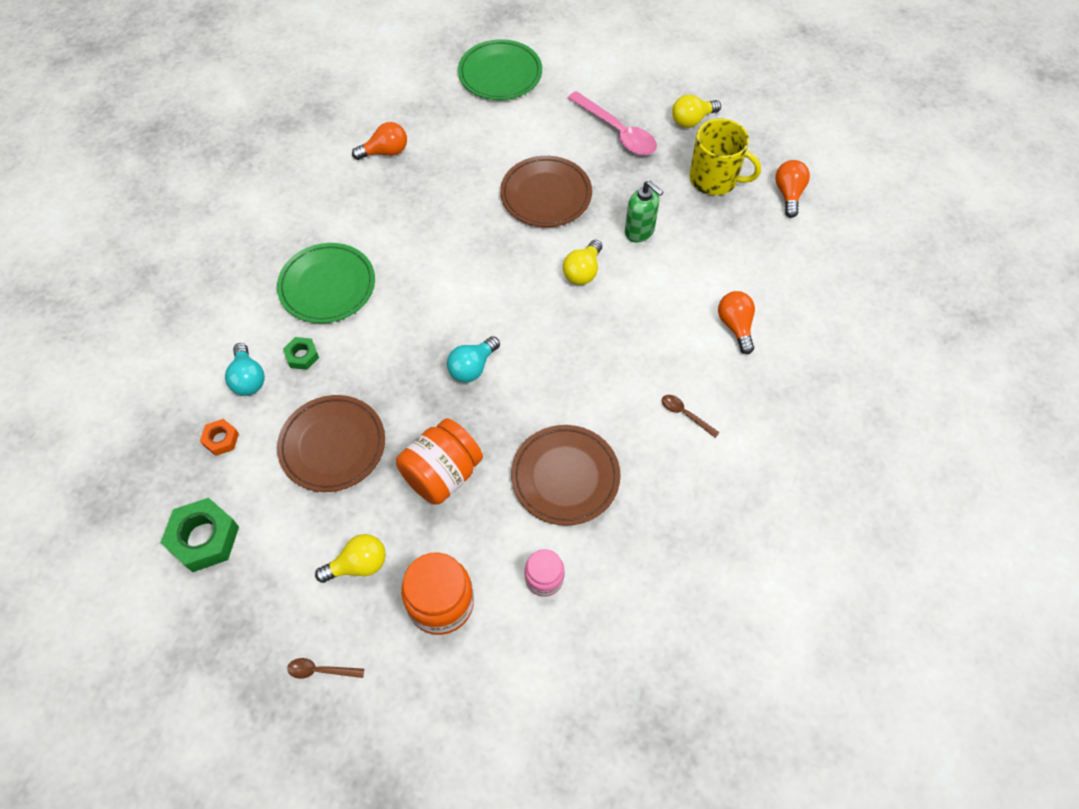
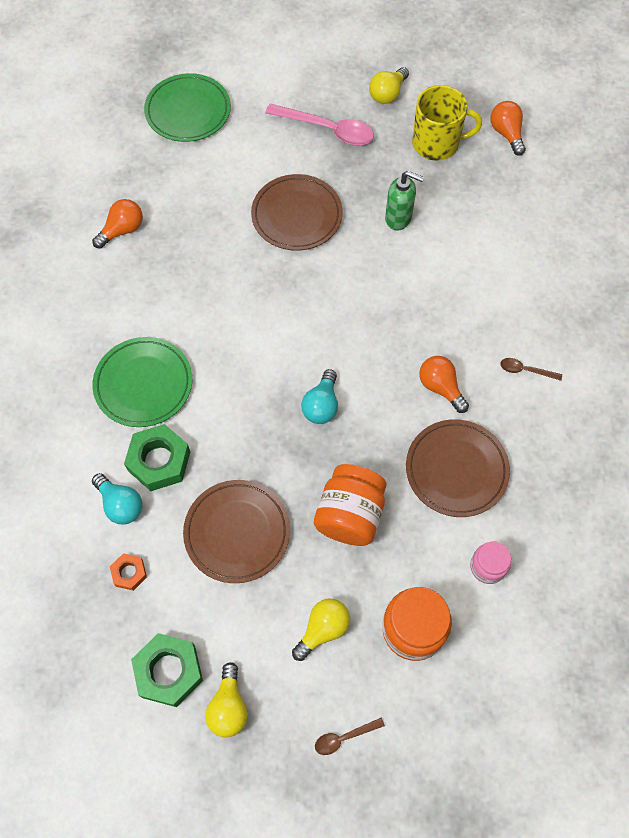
camera: 25 degrees left, 5 degrees up
green nut [283,337,319,370] -> green nut [124,424,190,491], size x1.86
yellow light bulb [563,240,602,285] -> yellow light bulb moved to [205,662,248,738]
orange light bulb [718,291,755,354] -> orange light bulb moved to [419,356,469,413]

